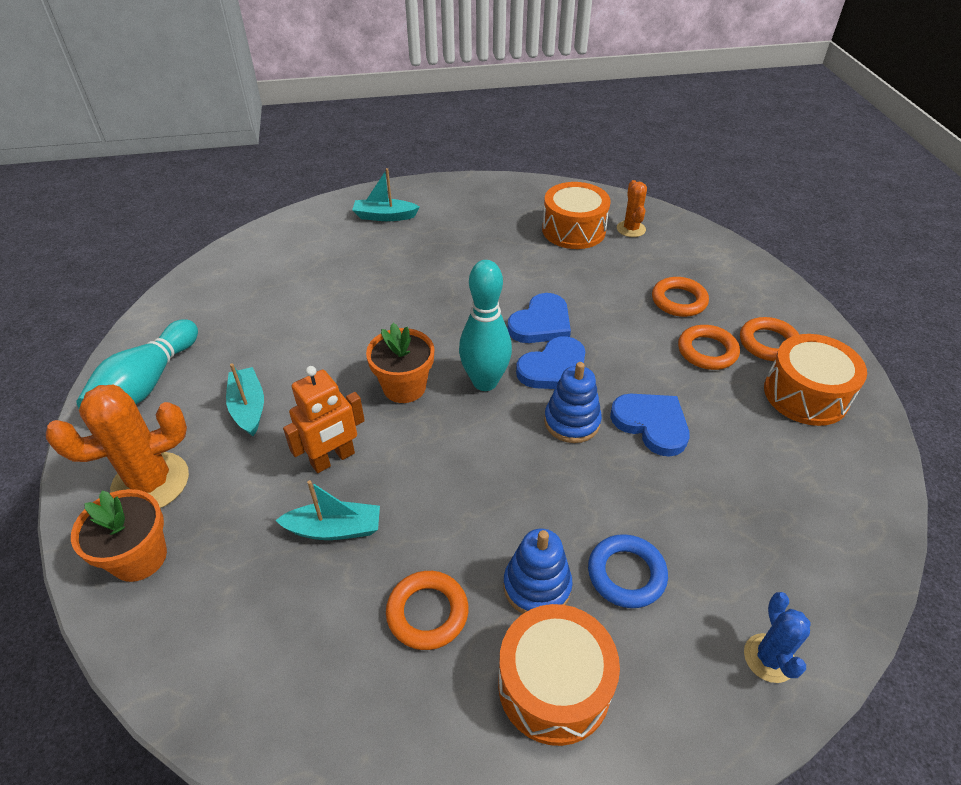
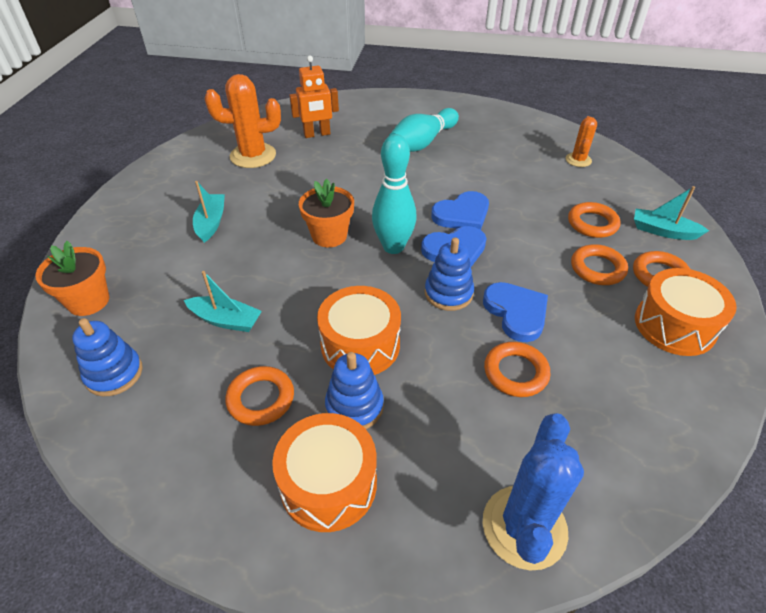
camera: 20 degrees right, 0 degrees up
orange cactus [46,385,189,508] -> orange cactus moved to [205,74,281,168]
turquoise bowling pin [76,319,198,408] -> turquoise bowling pin moved to [389,108,459,152]
orange robot [283,366,365,473] -> orange robot moved to [289,56,339,138]
turquoise boat [352,168,420,221] -> turquoise boat moved to [634,186,709,240]
orange drum [542,182,611,249] -> orange drum moved to [317,286,401,375]
blue ring [588,534,668,608] -> none
blue cactus [744,592,811,683] -> blue cactus [483,413,584,571], size x1.80
none -> blue stacking toy [72,318,143,397]
none -> orange ring [484,342,551,397]

